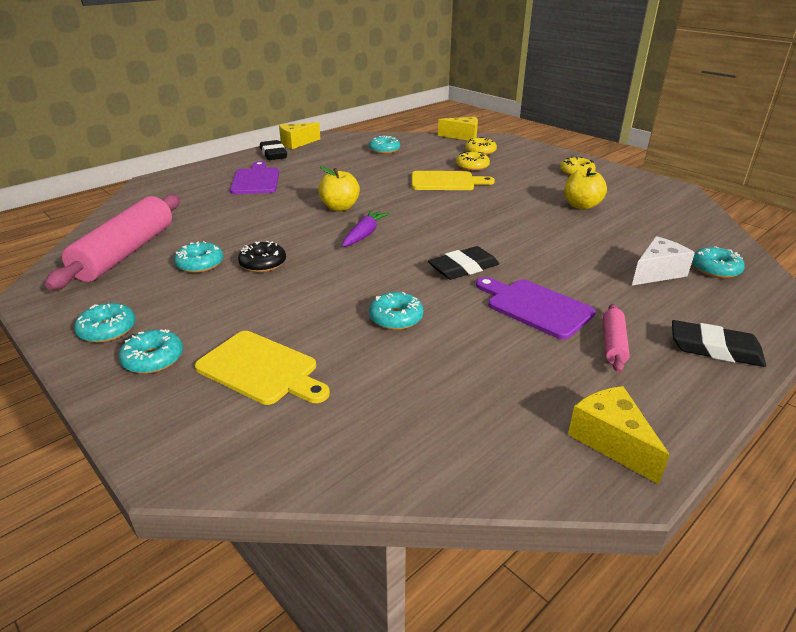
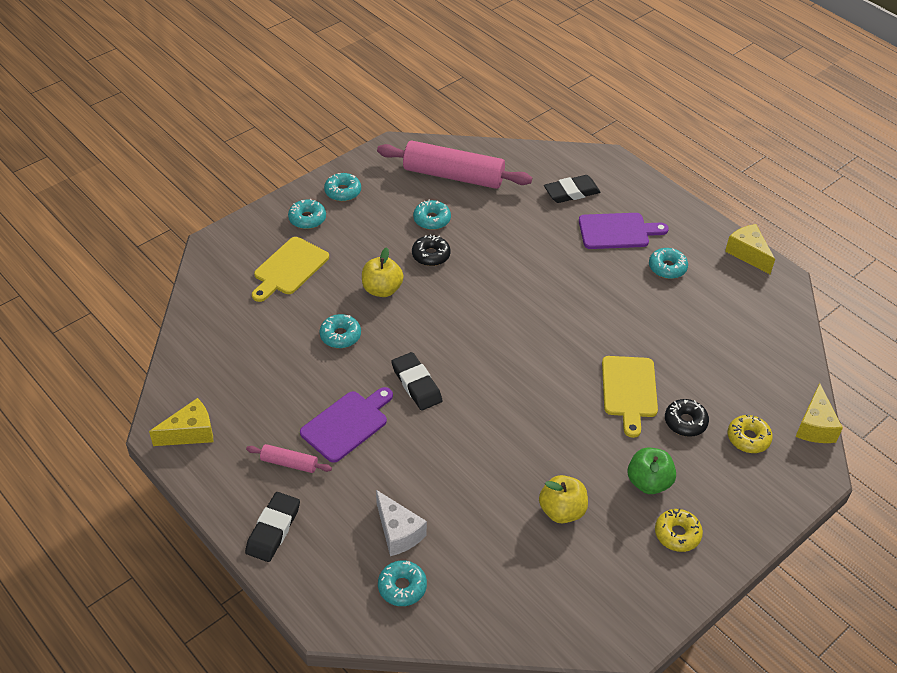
camera: 90 degrees right, 15 degrees up
black eraser [260,140,287,160] -> black eraser moved to [544,175,601,203]
yellow apple [318,166,360,211] -> yellow apple moved to [362,247,404,297]
purple carrot [342,210,390,247] -> none
turquoise donut [369,136,400,154] -> turquoise donut moved to [649,248,688,279]
yellow donut [456,151,490,171] -> black donut [665,399,709,437]
none -> green apple [628,447,676,494]

